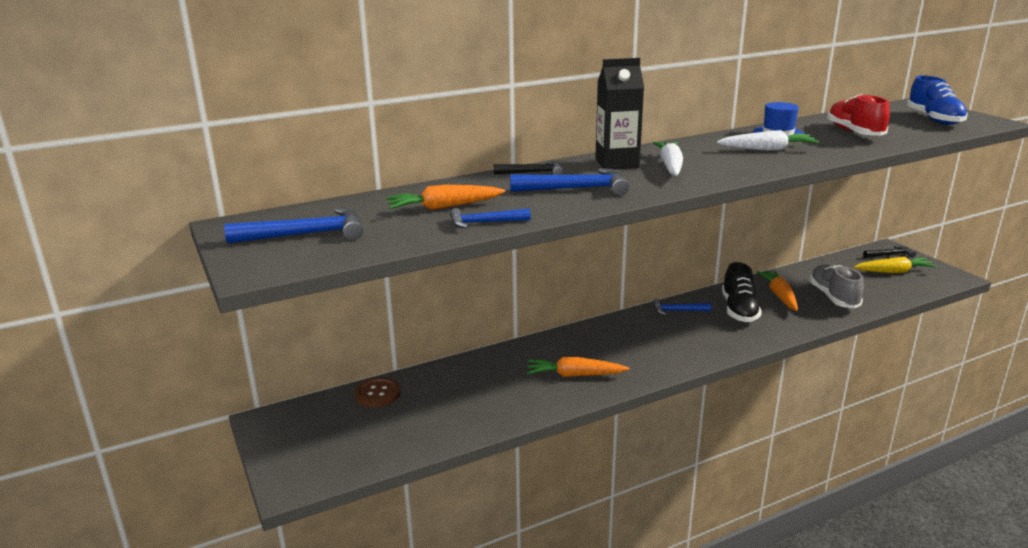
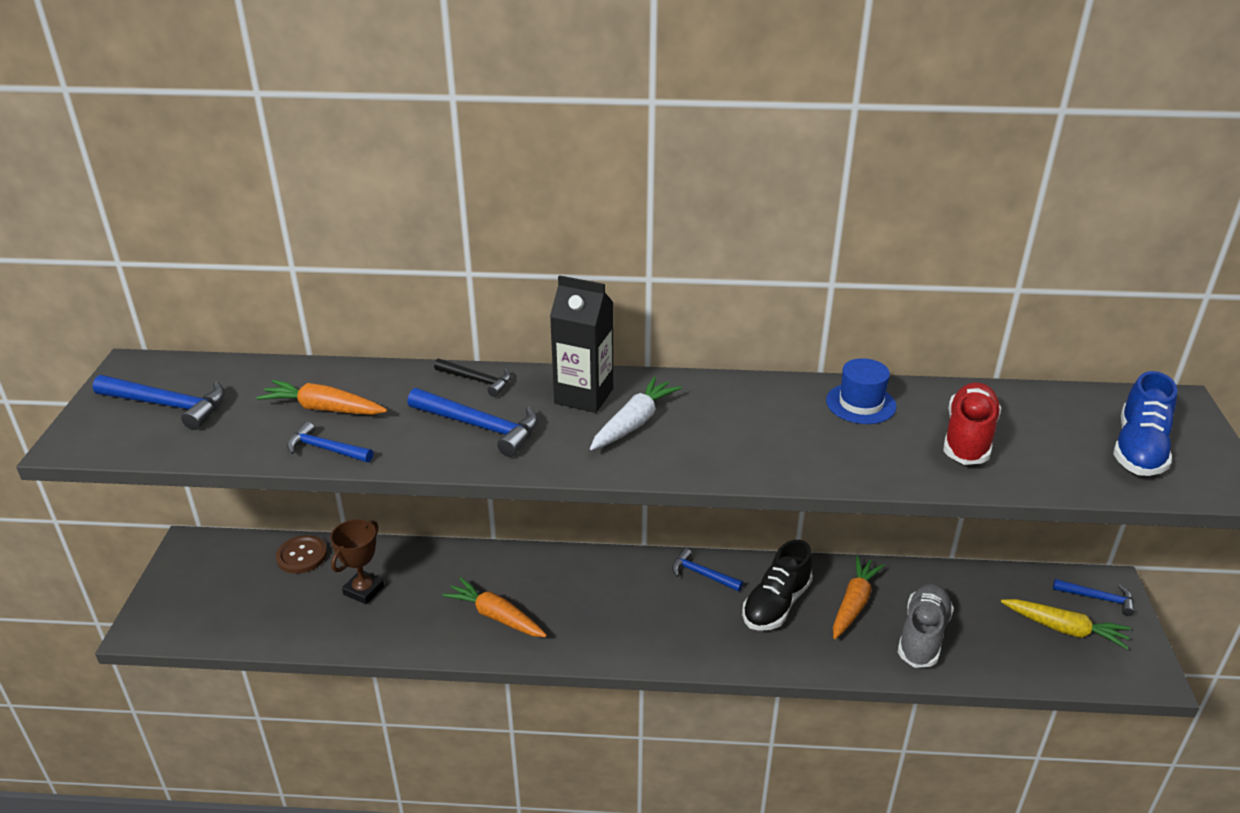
camera: 30 degrees right, 10 degrees up
white carrot [717,130,819,151] -> none
black hammer [863,245,916,258] -> blue hammer [1053,579,1135,616]
none -> brown trophy [330,519,384,604]

